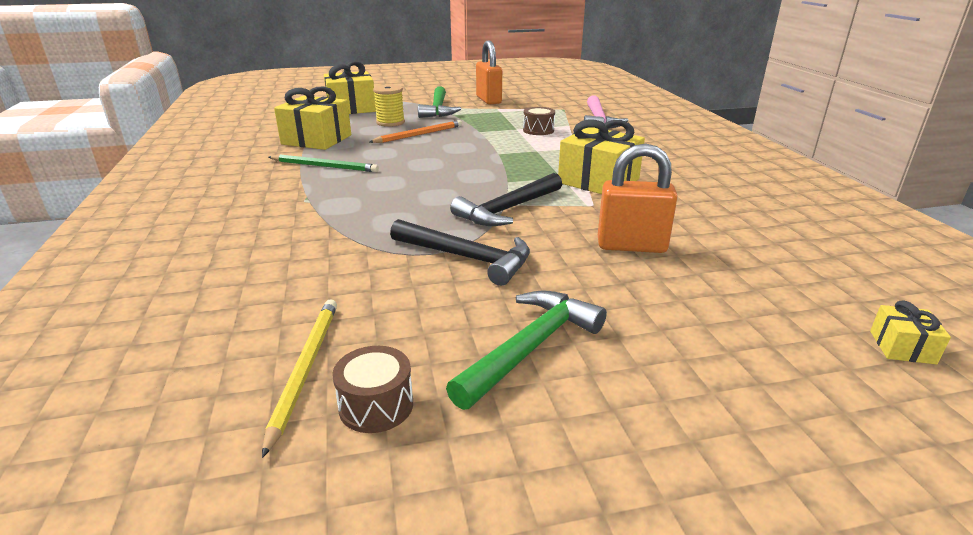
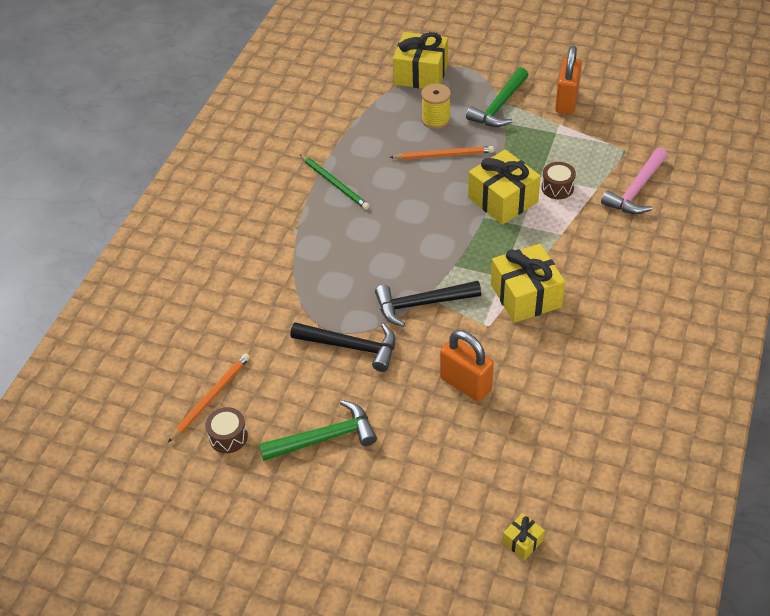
camera: 35 degrees right, 20 degrees up
yellow pencil [262,299,337,458] -> orange pencil [168,353,250,442]
yellow gift [274,87,351,150] -> yellow gift moved to [468,149,541,225]
black hammer [390,219,530,286] -> black hammer turned 45 degrees counterclockwise [290,322,395,372]

